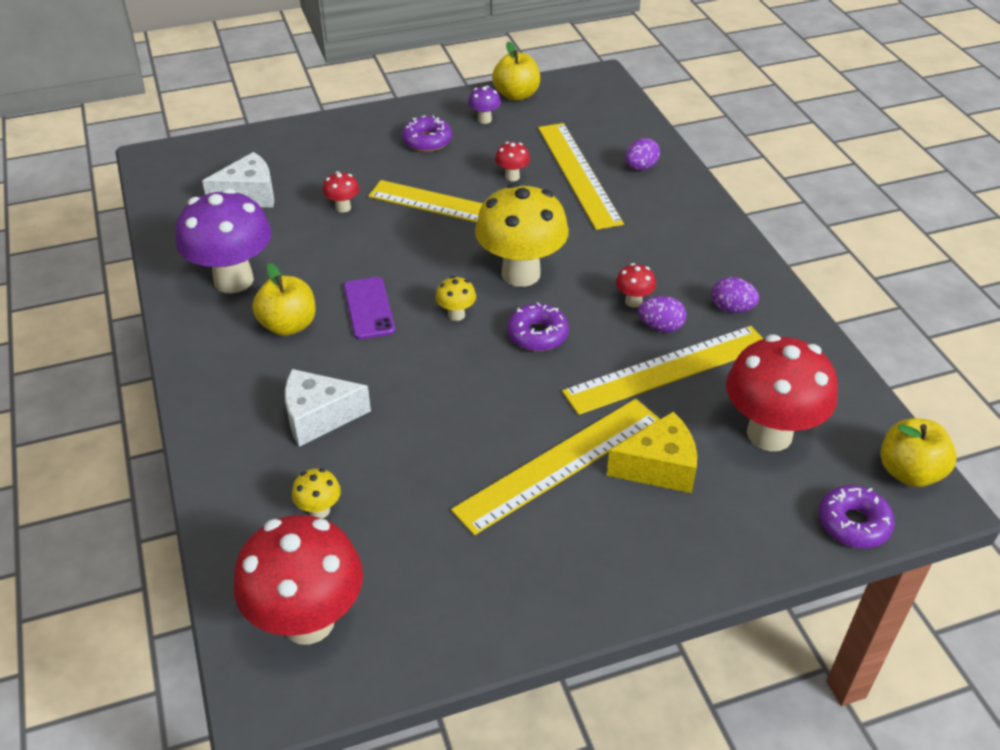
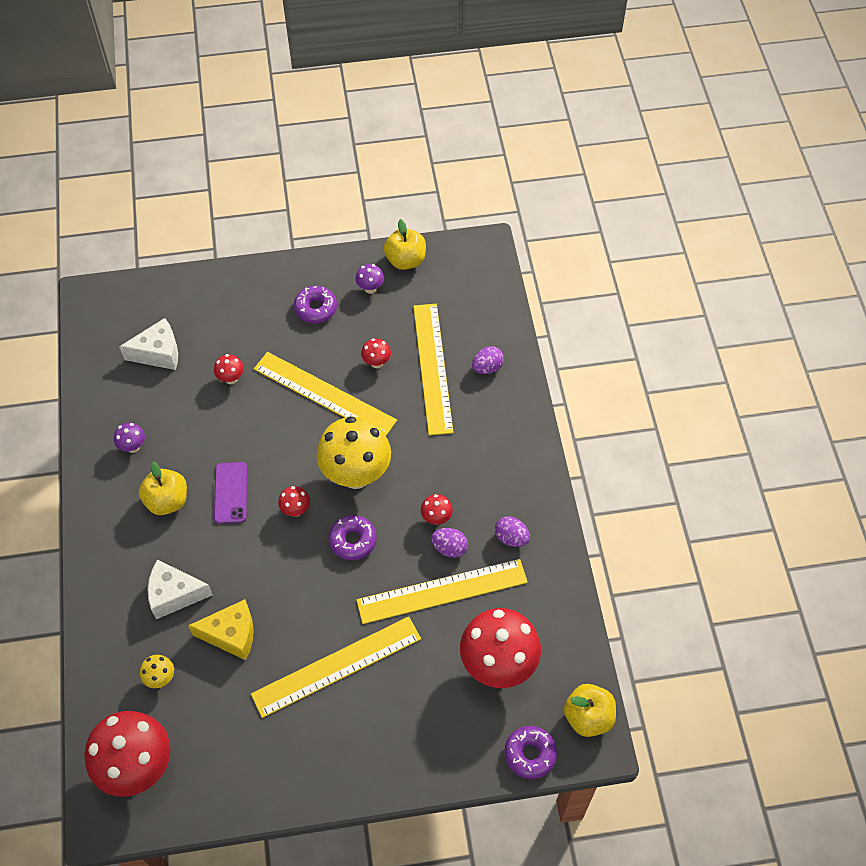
camera: 10 degrees right, 15 degrees up
purple mushroom [176,188,272,293] -> purple mushroom [114,423,145,453], size x0.43
yellow mushroom [436,276,476,321] -> red mushroom [278,486,310,517]
yellow cheese [607,412,697,493] -> yellow cheese moved to [188,599,254,660]

